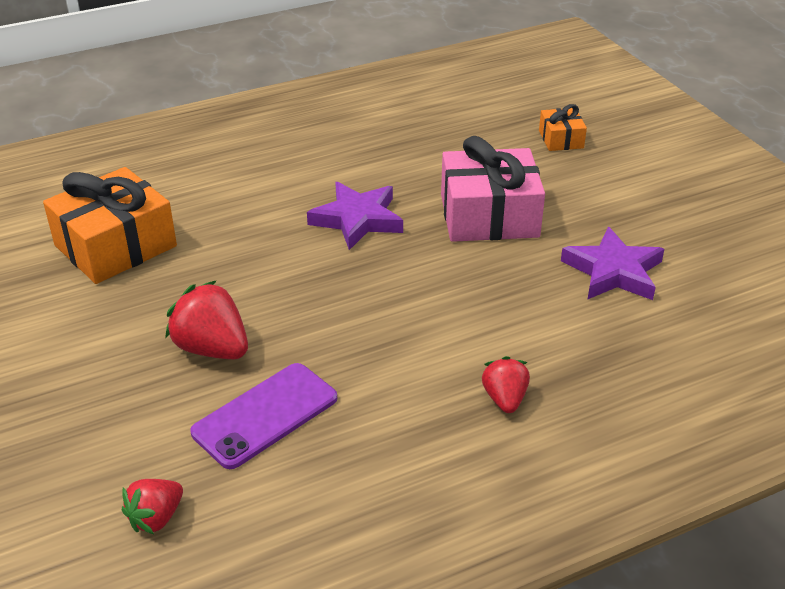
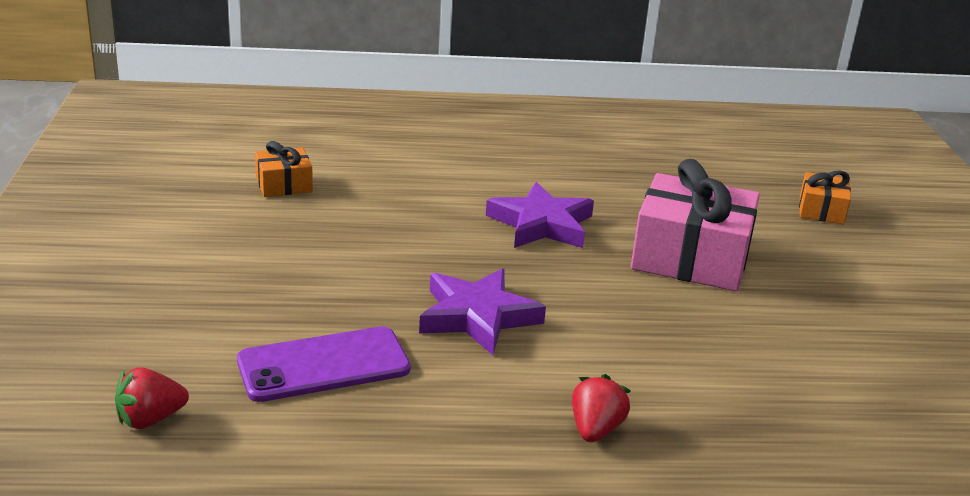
camera: 20 degrees right, 10 degrees down
orange gift [43,167,177,284] -> orange gift [255,141,313,197], size x0.50
red strawberry [165,280,248,359] -> none
purple star [561,227,664,300] -> purple star moved to [419,269,546,355]

